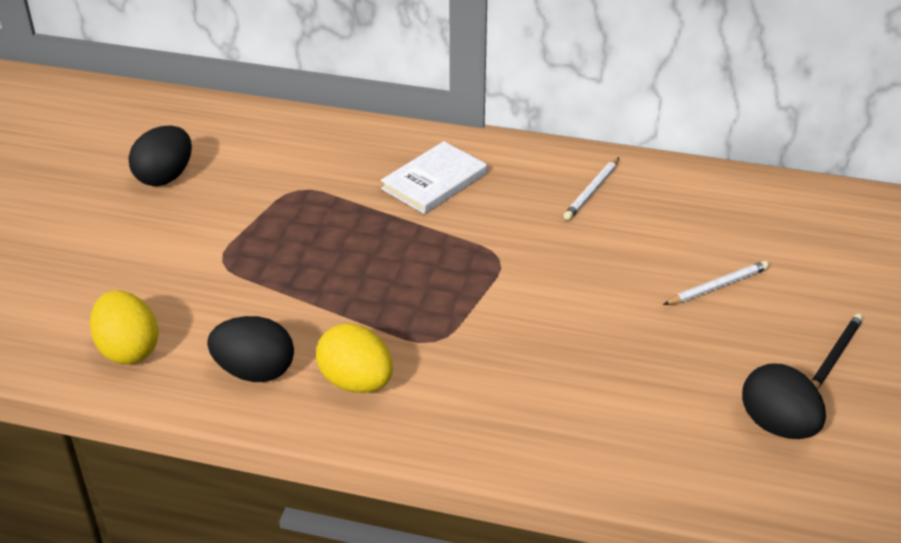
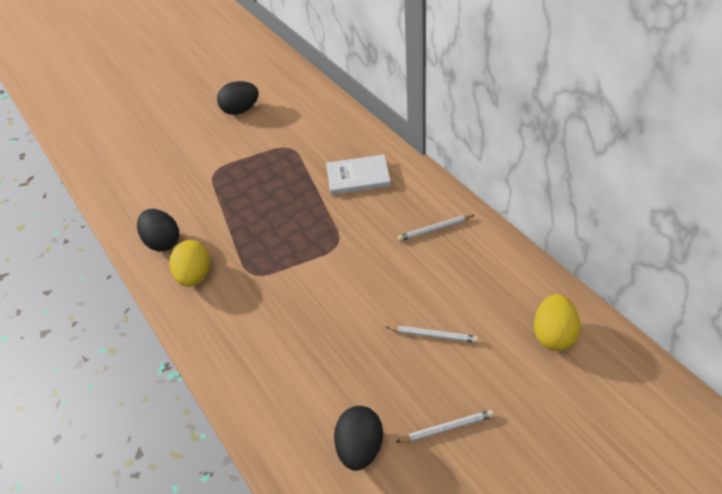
camera: 45 degrees right, 10 degrees up
yellow egg [90,291,159,365] -> yellow egg moved to [534,294,581,351]
black pencil [811,313,864,389] -> white pencil [396,410,494,442]

